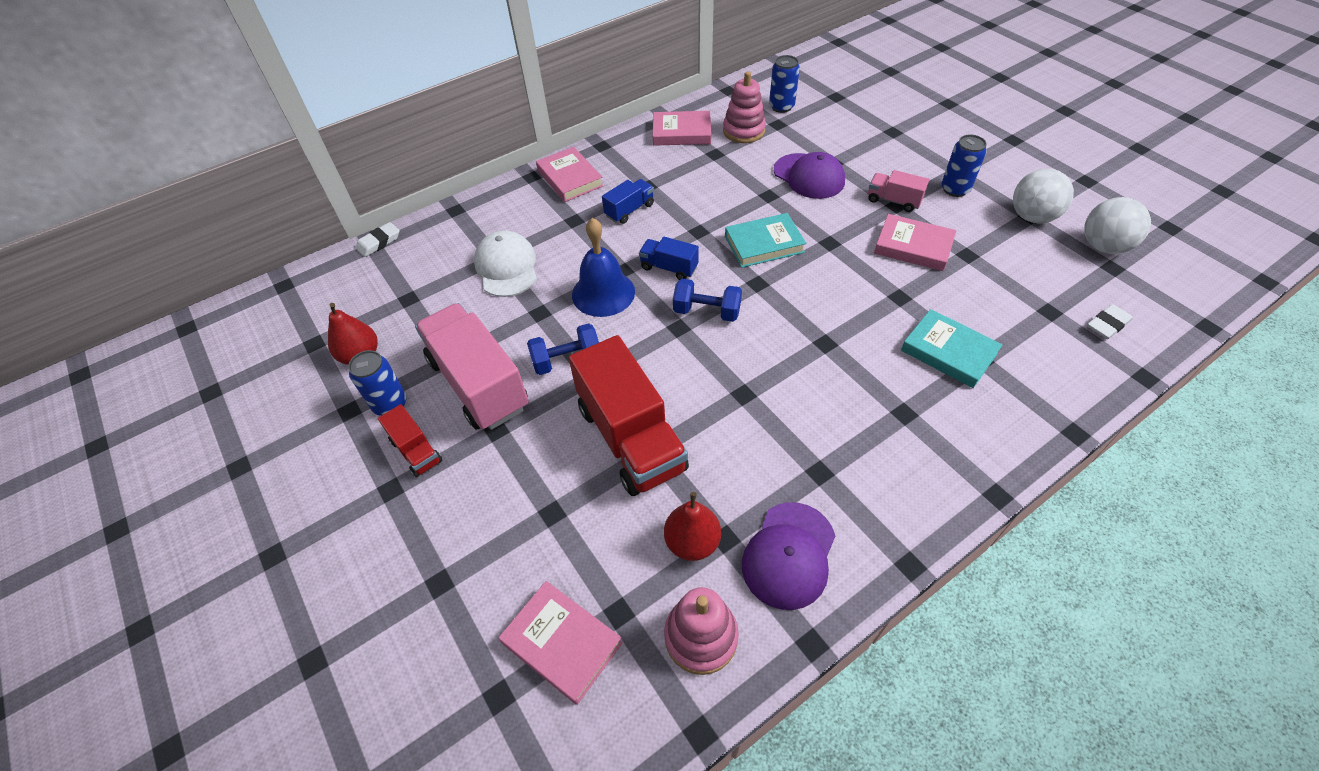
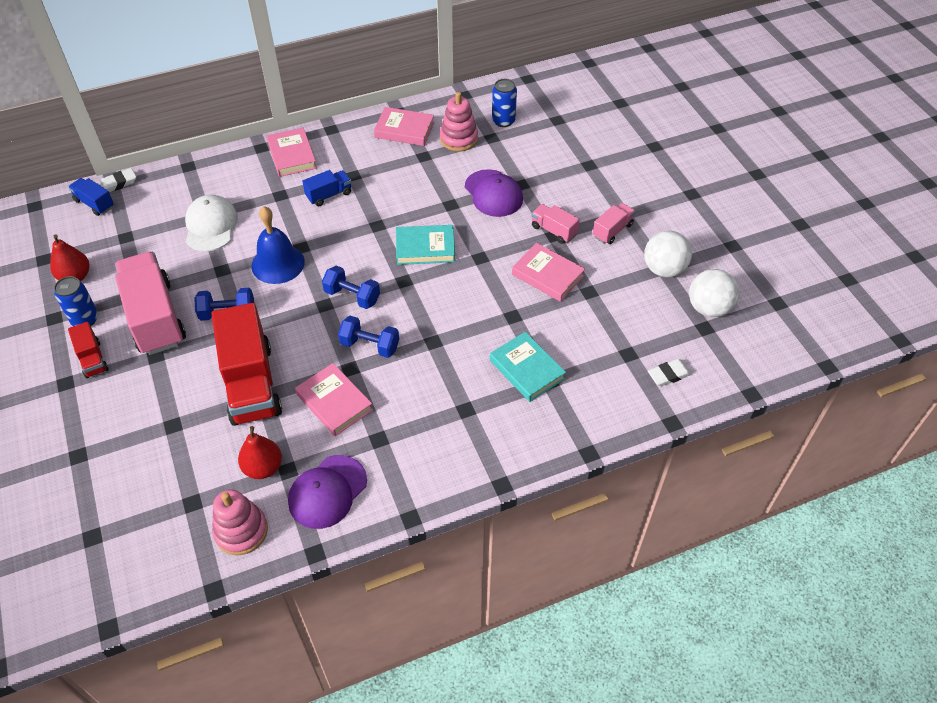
camera: 10 degrees right, 0 degrees up
pink book [499,581,623,705] -> pink book moved to [295,363,373,436]
blue truck [639,237,699,280] -> blue truck moved to [68,178,114,216]
blue can [942,134,987,197] -> pink truck [593,203,635,244]
none -> blue dumbbell [338,316,399,358]

